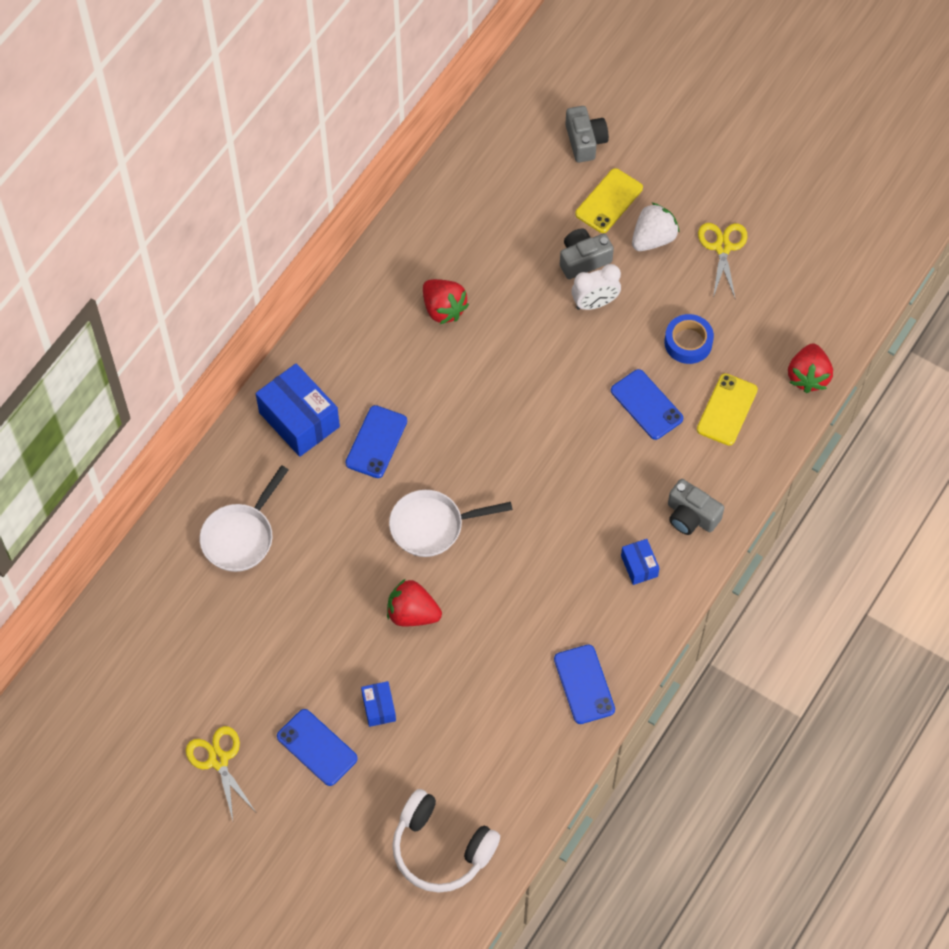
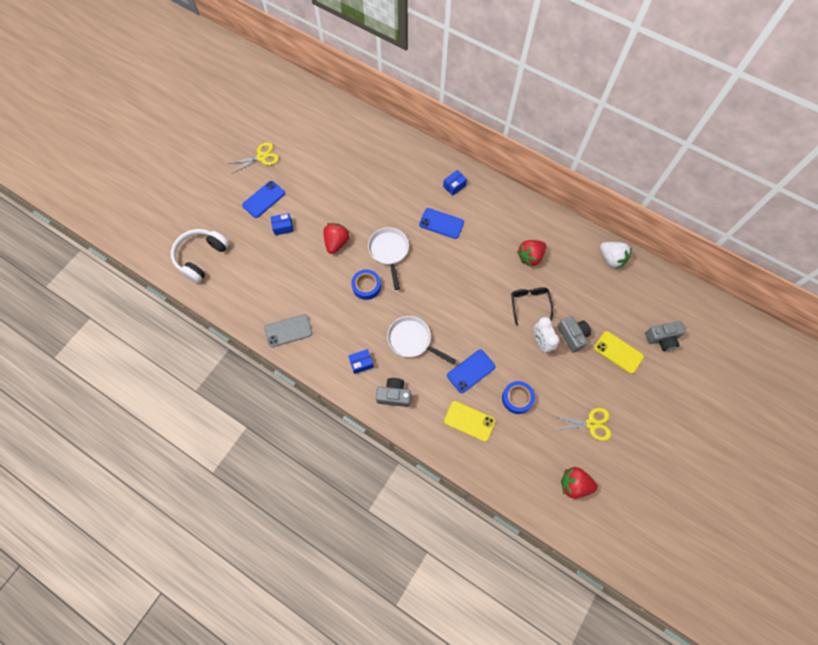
camera: 90 degrees right, 5 degrees up
white pan [200,465,288,572] -> white pan moved to [387,316,456,365]
blue box [256,363,340,457] -> blue box [443,170,467,196], size x0.50
blue phone [554,644,615,724] -> grey phone [264,314,312,347]
white strawberry [632,202,680,251] -> white strawberry moved to [600,242,632,269]
grey camera [668,479,724,535] -> grey camera turned 60 degrees clockwise [376,378,411,407]
red strawberry [788,344,833,393] -> red strawberry moved to [561,467,598,499]
none -> blue tape [351,269,381,300]
none -> black glasses [511,287,553,325]

